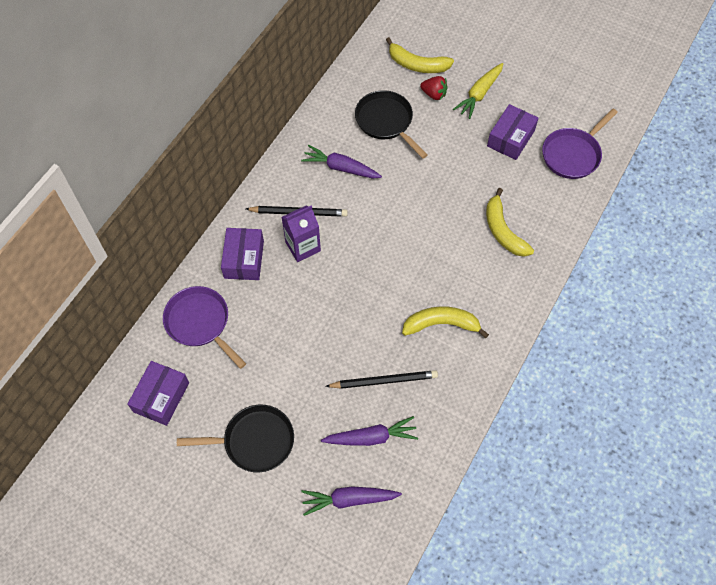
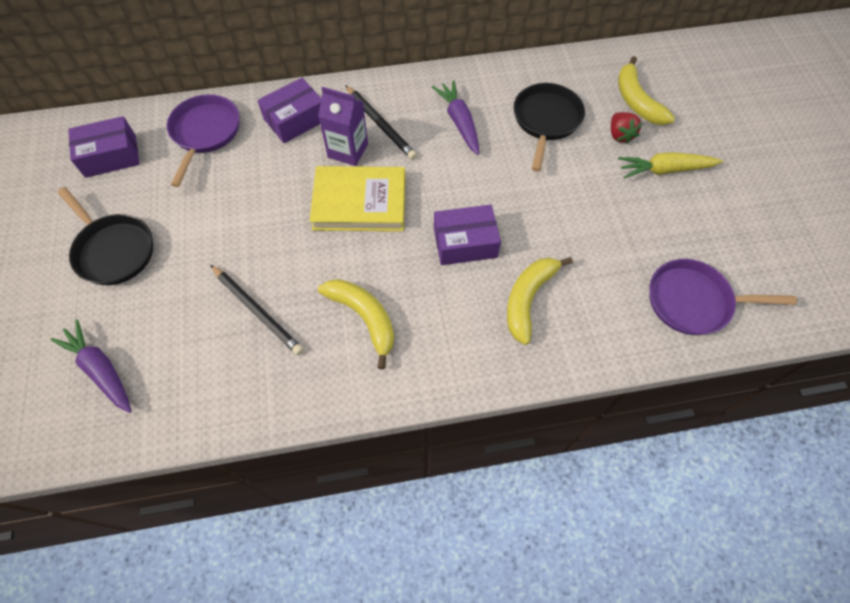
camera: 50 degrees right, 0 degrees up
purple carrot [321,416,418,446] -> none
purple box [487,104,539,160] -> purple box moved to [434,205,501,265]
none -> yellow book [310,166,405,231]

